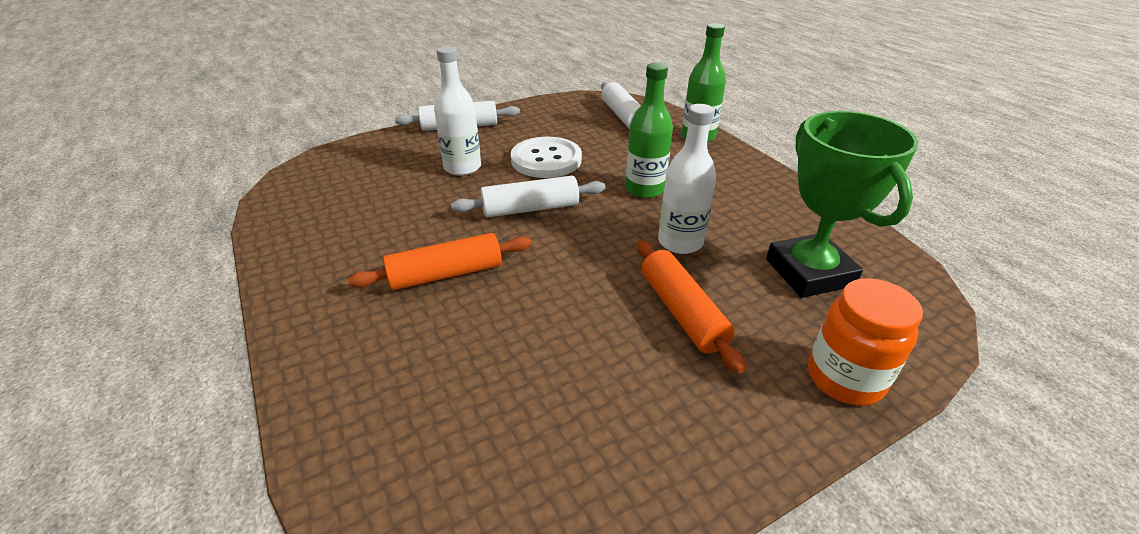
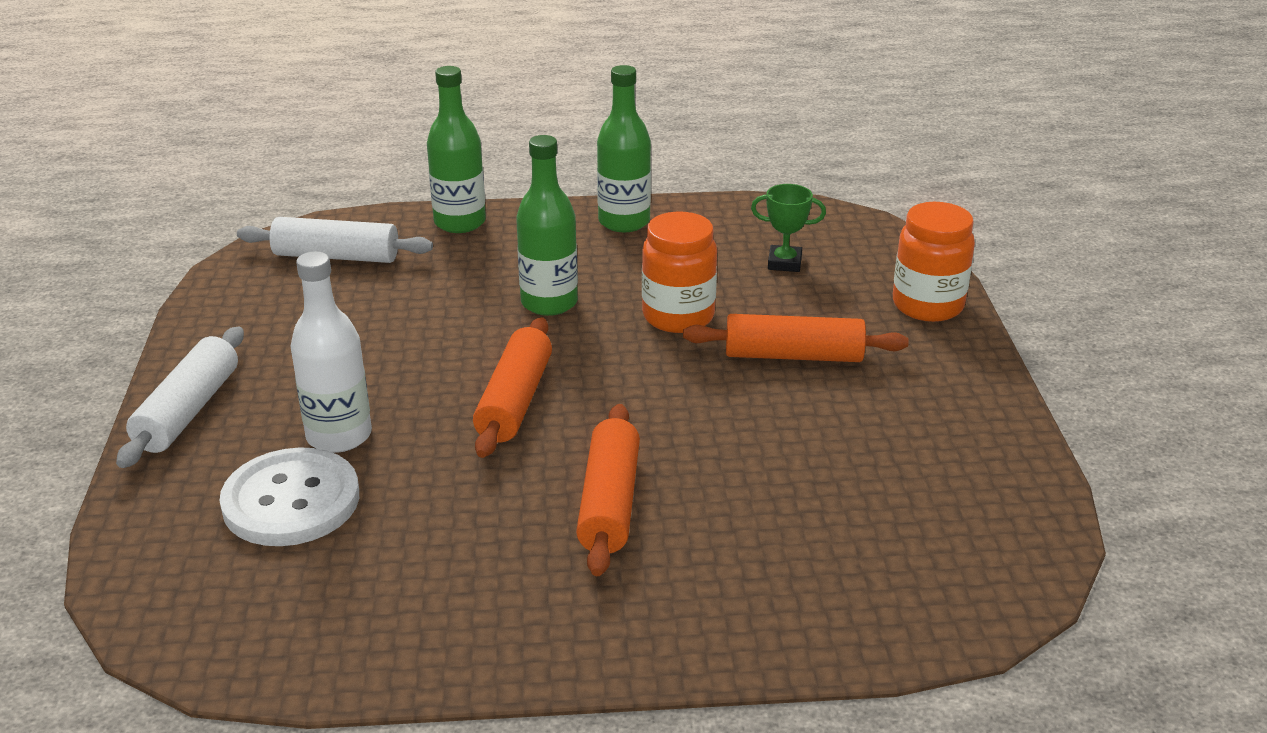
camera: 65 degrees left, 5 degrees down
white rolling pin [451,176,606,218] -> orange rolling pin [473,317,552,458]
white button [510,137,582,178] -> white button moved to [220,447,359,546]
white bottle [658,104,716,254] -> orange jar [642,212,717,333]
green trophy [766,111,918,298] -> green trophy [751,184,826,272], size x0.45
none -> green bottle [597,65,651,232]

